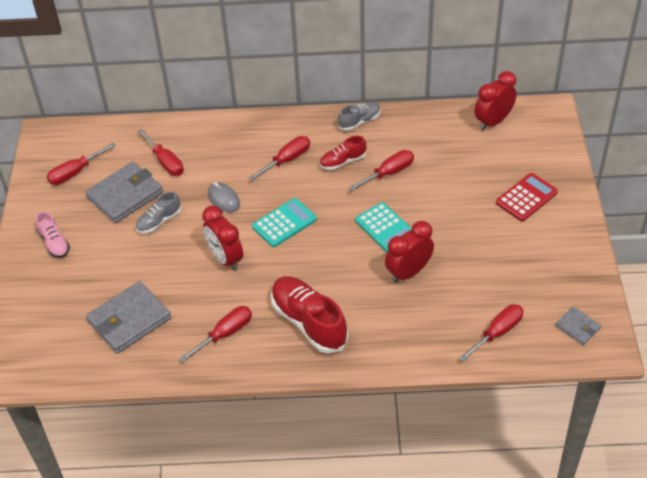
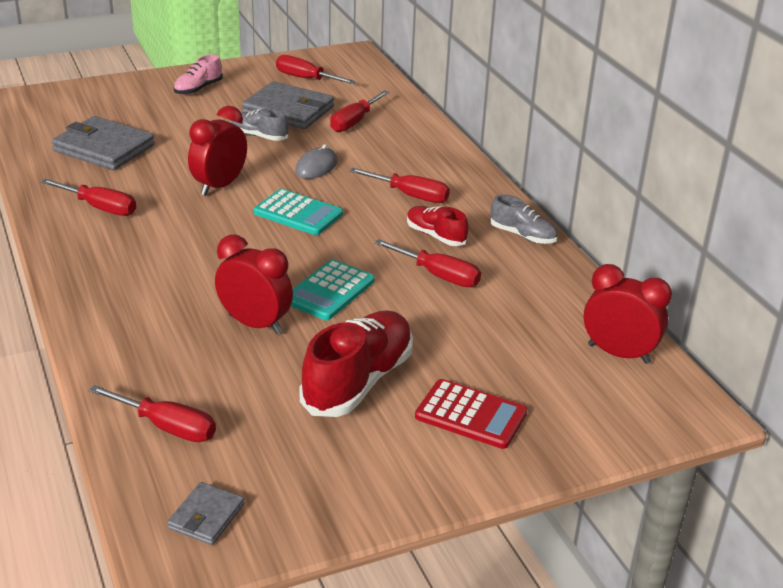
camera: 65 degrees right, 15 degrees down
red shoe [271,277,348,354] -> red shoe moved to [299,310,413,417]

